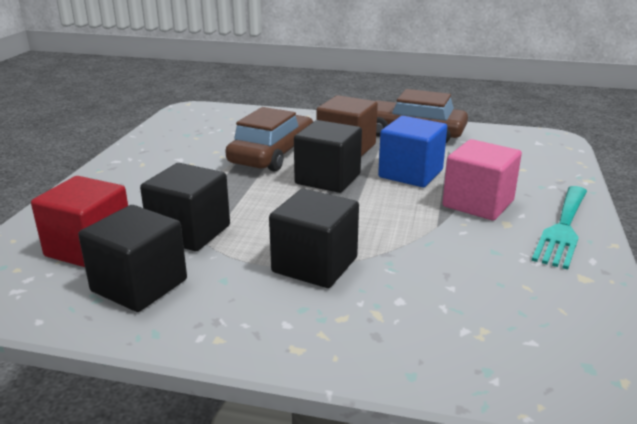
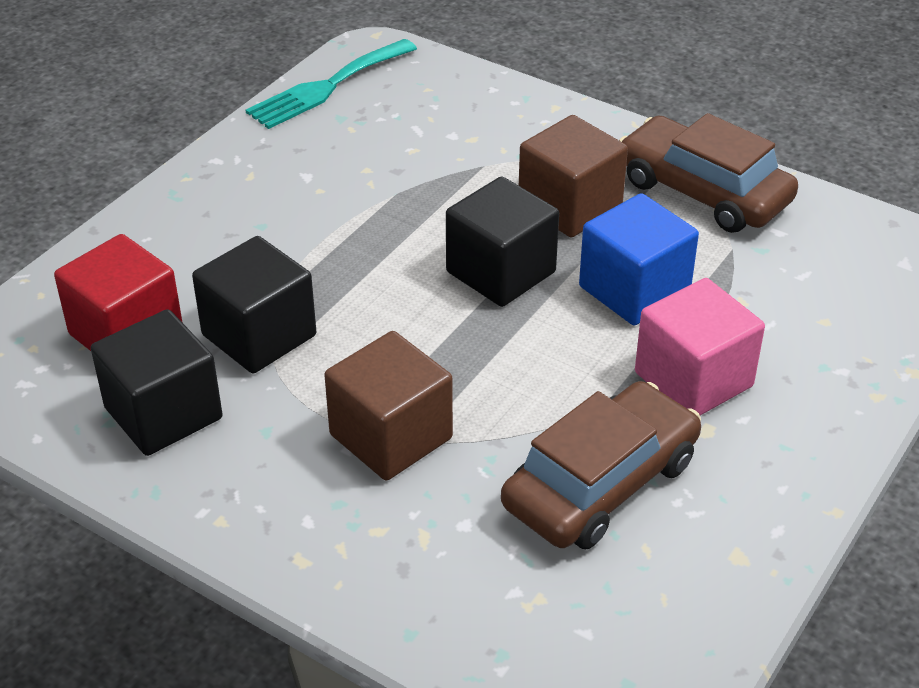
camera: 20 degrees right, 15 degrees up
brown car [225,107,313,172] -> brown car moved to [501,381,701,550]
black cube [269,189,359,288] -> brown cube [324,331,453,480]
turquoise fork [532,186,587,270] -> turquoise fork moved to [245,39,417,129]

